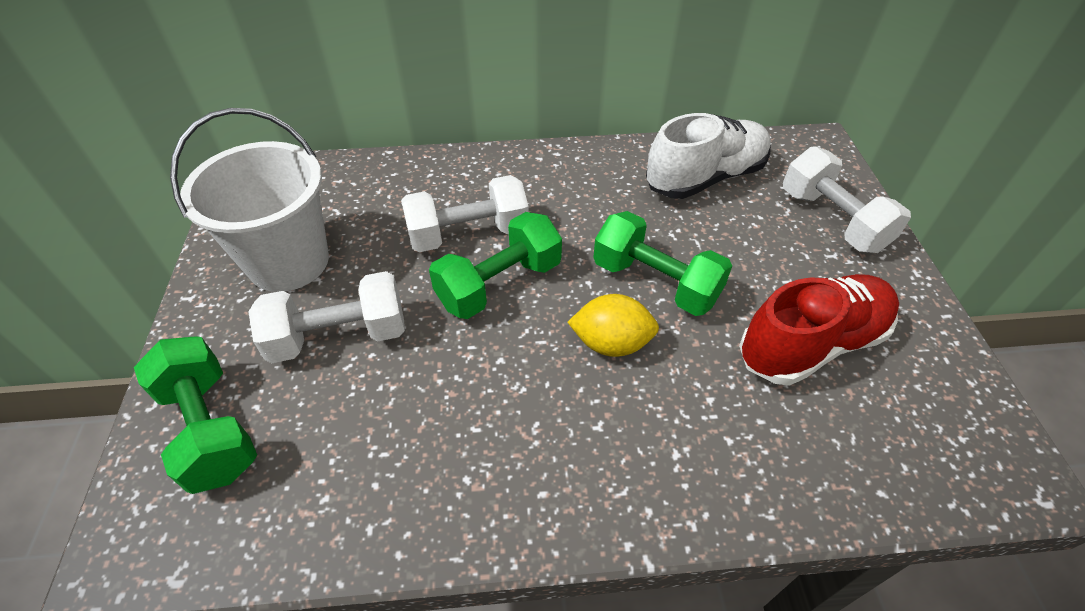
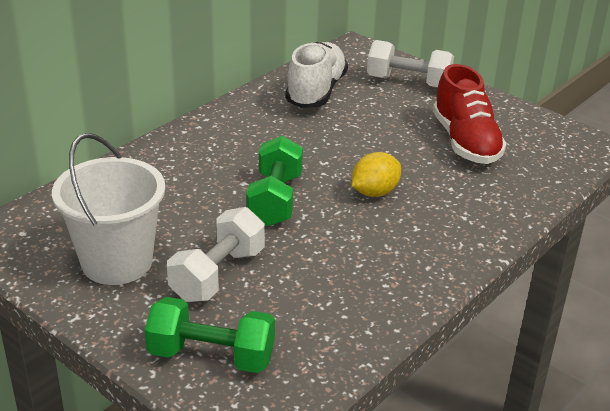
camera: 45 degrees left, 15 degrees down
white dumbbell [401,175,529,252] -> none
green dumbbell [593,211,732,316] -> none
red shoe [739,274,899,386] -> red shoe turned 150 degrees clockwise [433,64,507,164]

